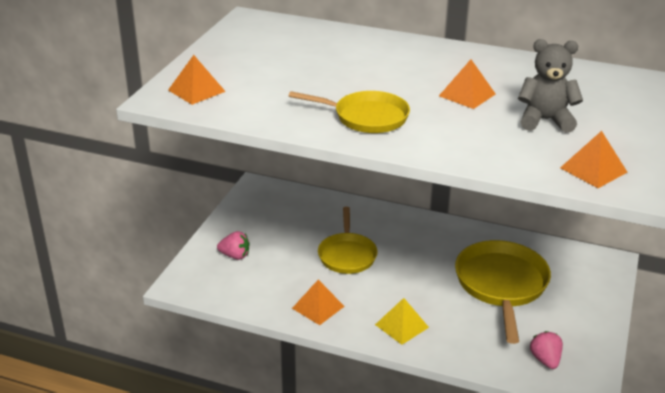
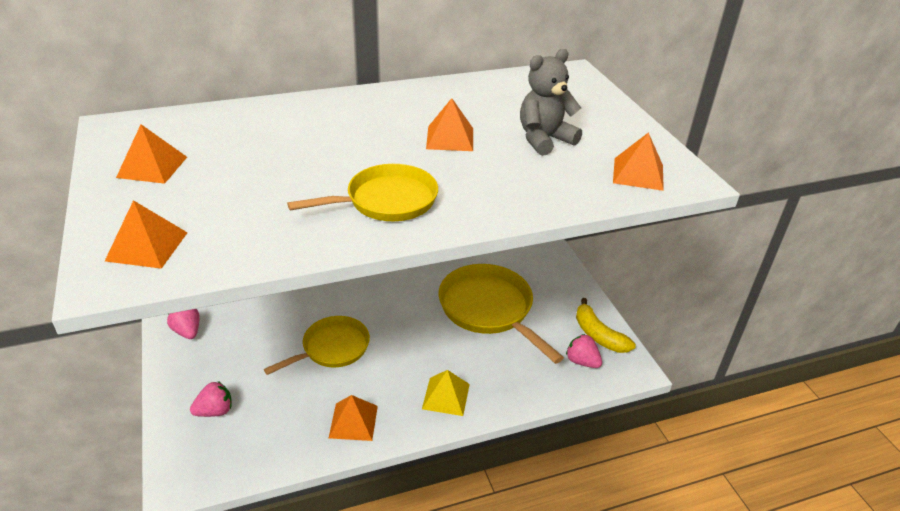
camera: 40 degrees left, 5 degrees up
yellow pan [318,207,378,274] -> yellow pan turned 90 degrees counterclockwise [264,316,370,375]
none -> orange pyramid [116,124,187,184]
none -> pink strawberry [167,309,200,339]
none -> yellow banana [576,298,636,353]

